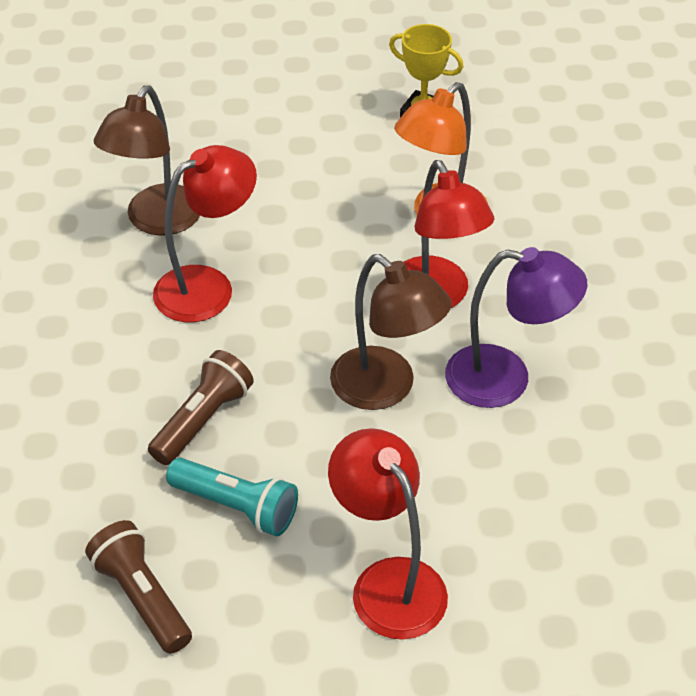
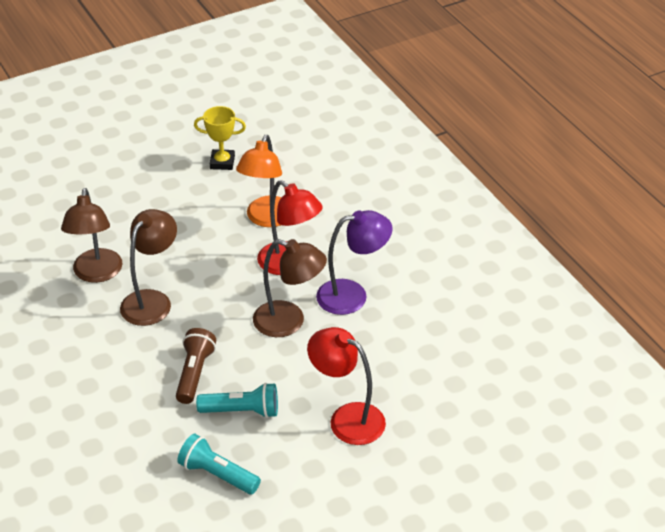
camera: 25 degrees left, 5 degrees down
brown flashlight [85,520,192,654] -> turquoise flashlight [177,433,261,494]
red lamp [153,145,257,322] -> brown lamp [120,209,177,326]

